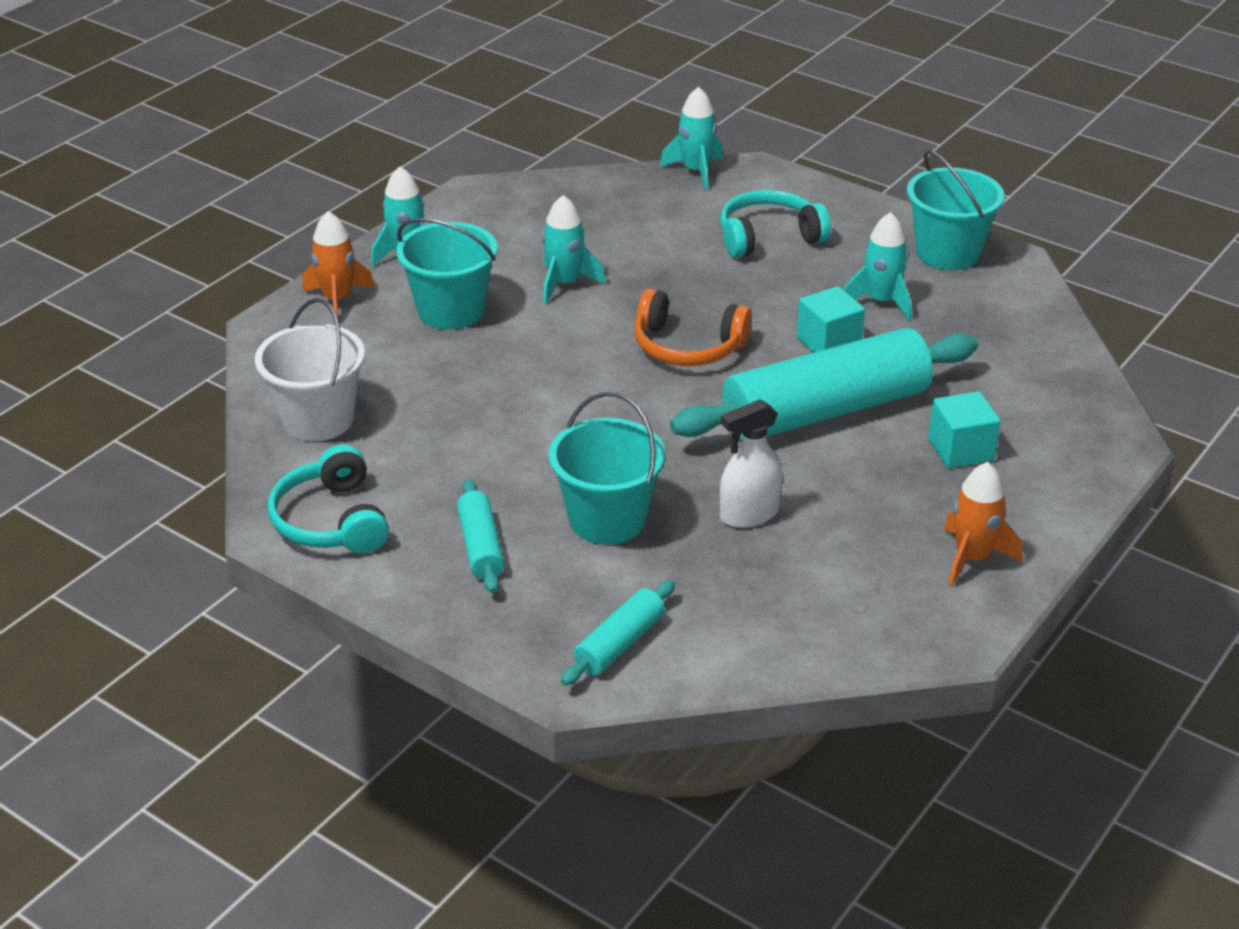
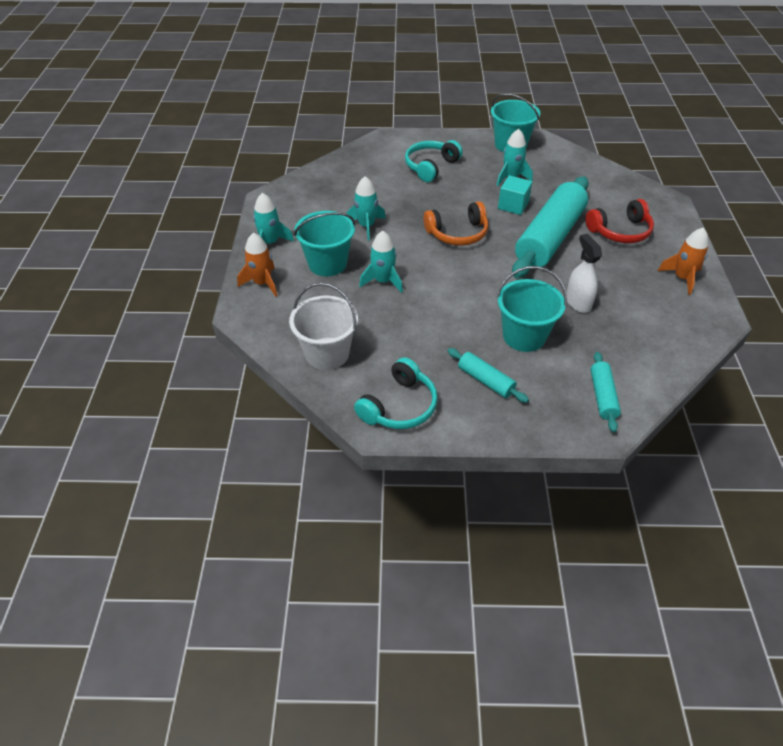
camera: 35 degrees left, 10 degrees up
turquoise headphones [268,444,389,554] -> turquoise headphones turned 90 degrees counterclockwise [354,357,438,429]
turquoise rocket [660,87,723,190] -> turquoise rocket moved to [359,231,403,293]
white spray bottle [720,399,783,528] -> white spray bottle turned 135 degrees clockwise [566,234,602,313]
turquoise cube [928,391,1001,468] -> red headphones [586,199,654,243]

